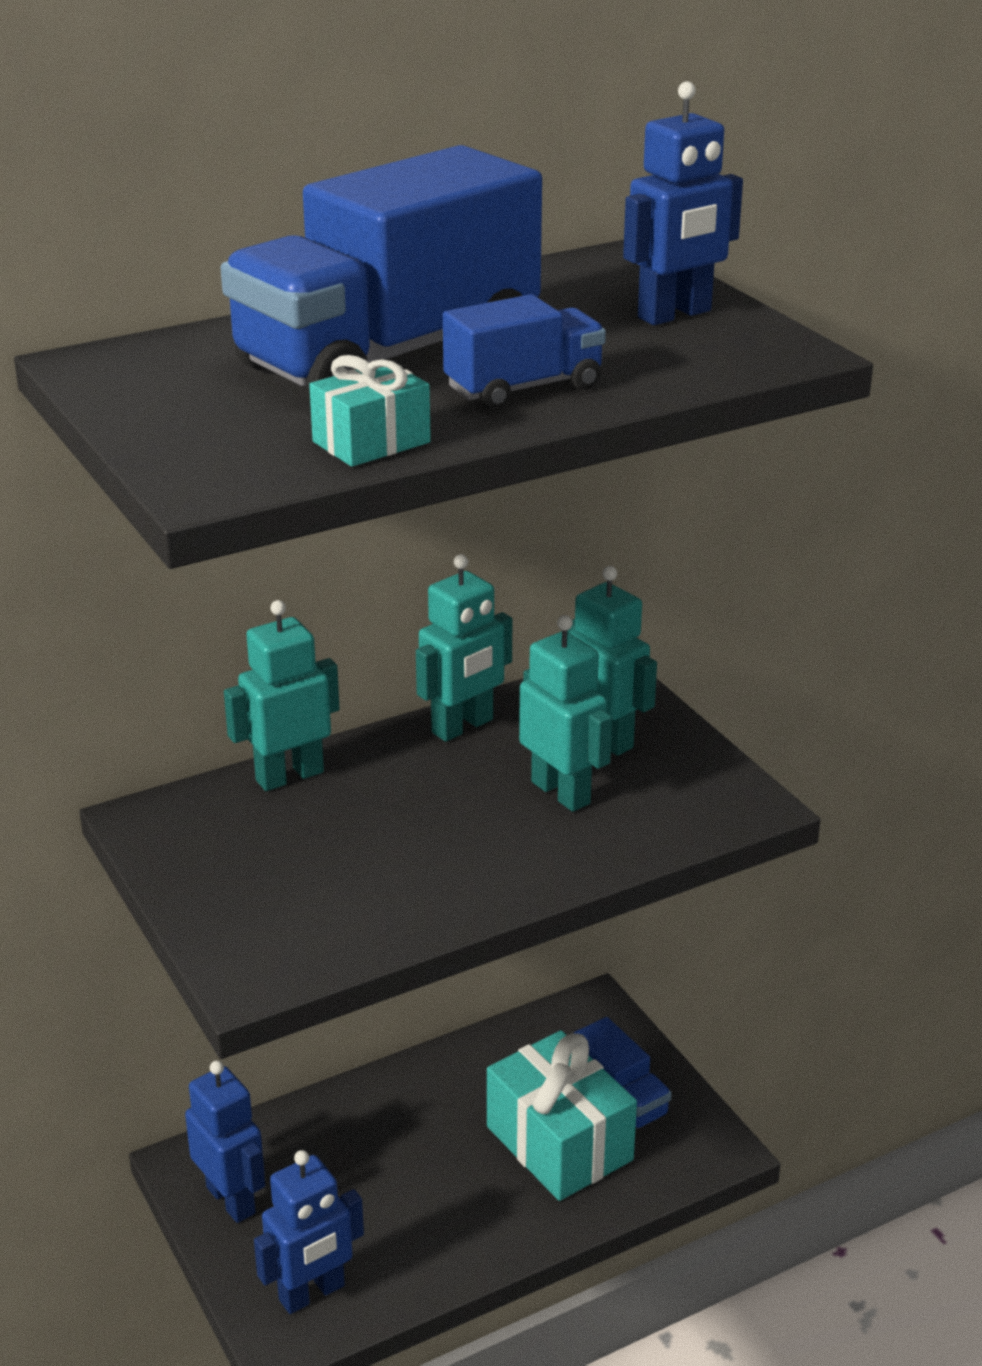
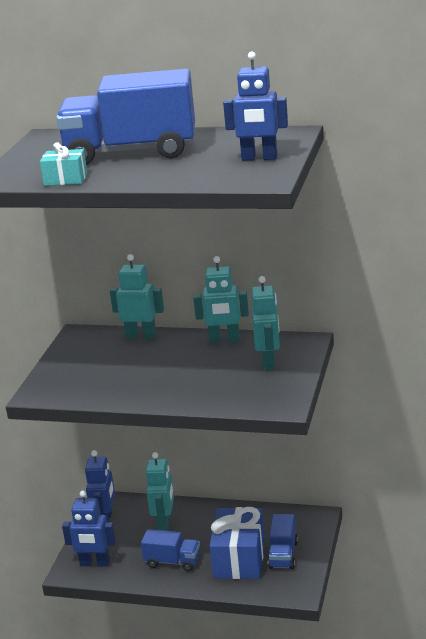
camera: 45 degrees right, 5 degrees down
blue truck [443,294,606,409] -> blue truck moved to [141,529,200,571]
turquoise gift [487,1030,637,1201] -> blue gift [209,507,265,579]
turquoise robot [519,615,612,812] -> turquoise robot moved to [146,452,174,531]

